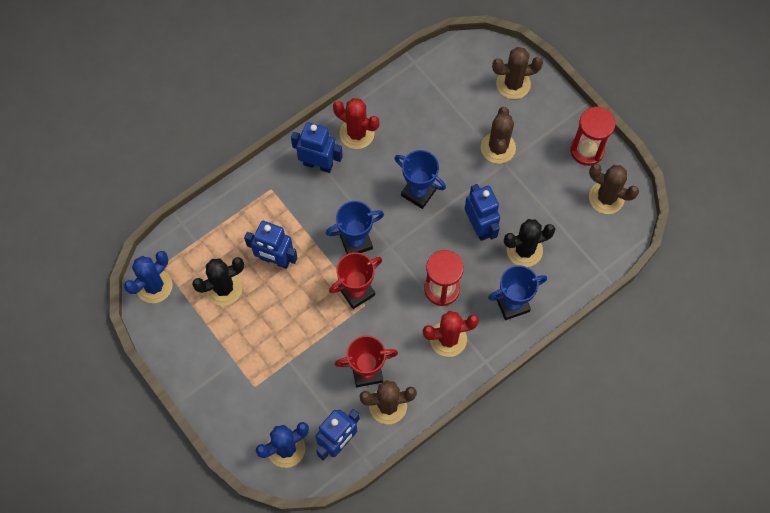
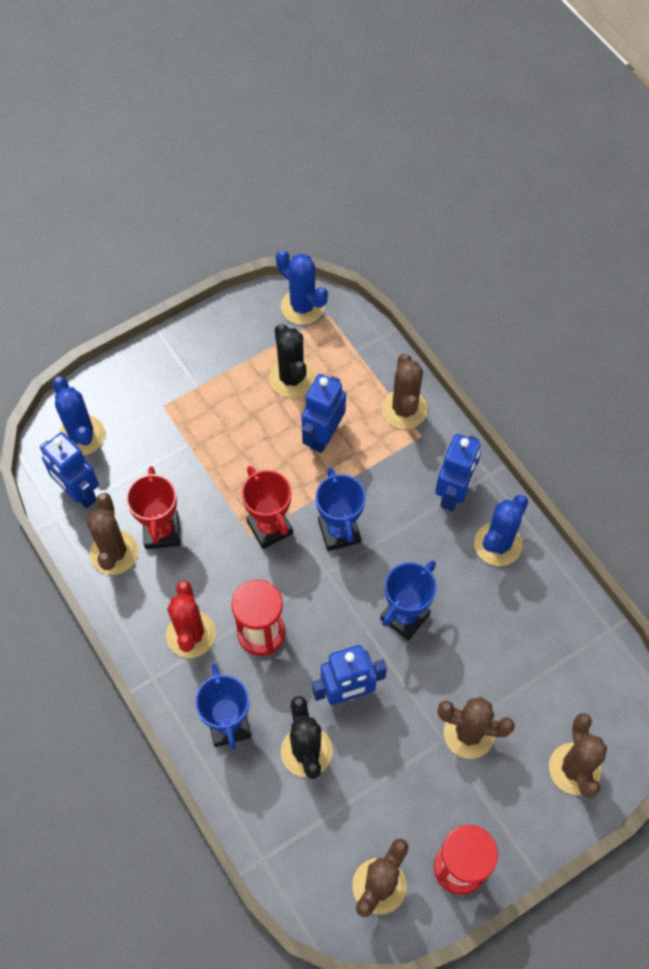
camera: 95 degrees right, 5 degrees down
red cactus [333,98,379,149] -> blue cactus [474,495,528,566]
none -> brown cactus [382,354,428,429]

